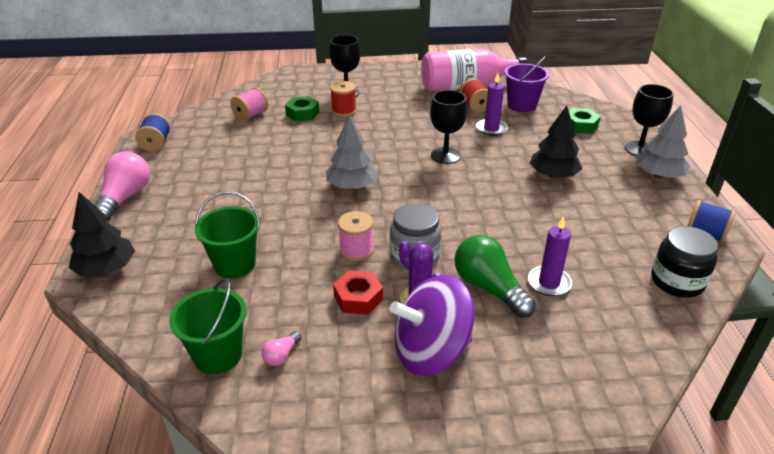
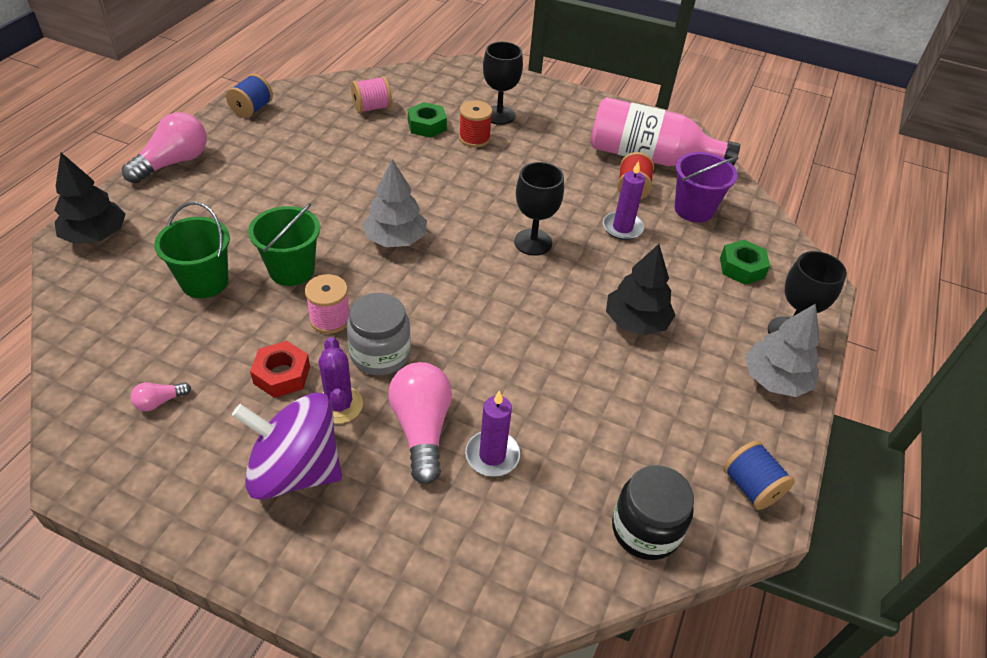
camera: 25 degrees right, 10 degrees up
green bucket [169,278,246,374] -> green bucket moved to [248,203,320,286]
green light bulb [454,235,536,318] -> pink light bulb [388,362,452,484]

